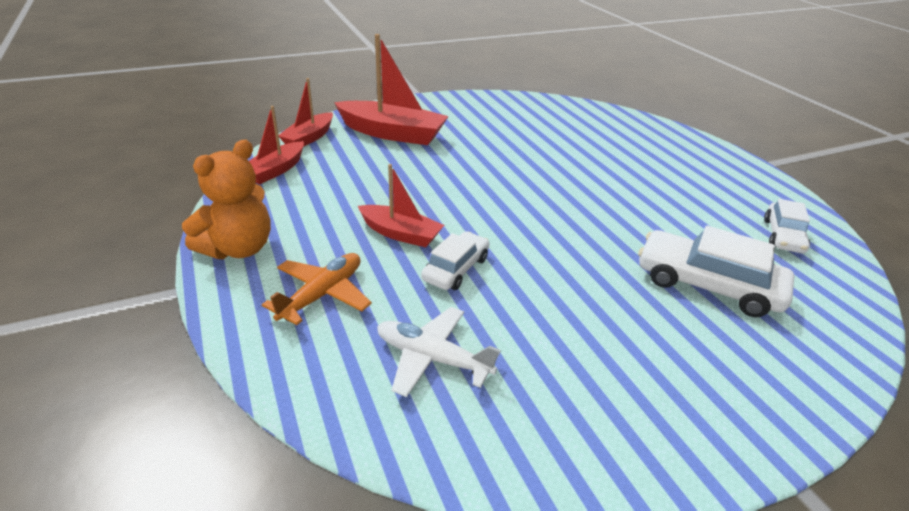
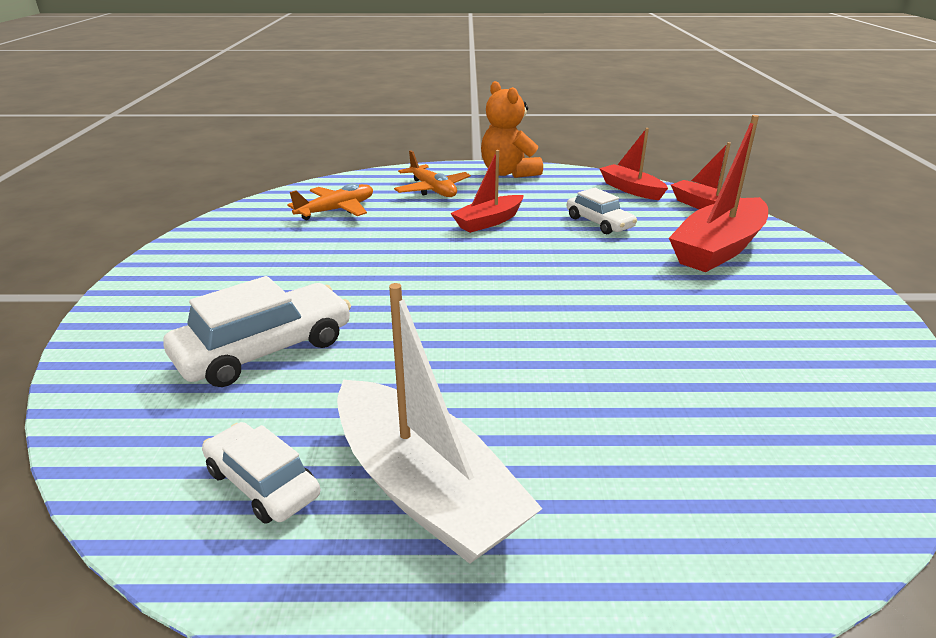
camera: 115 degrees right, 5 degrees down
white plane [377,307,501,397] -> orange plane [287,183,373,220]
white car [421,231,489,290] -> white car moved to [567,188,637,234]
none -> white boat [337,283,542,564]

